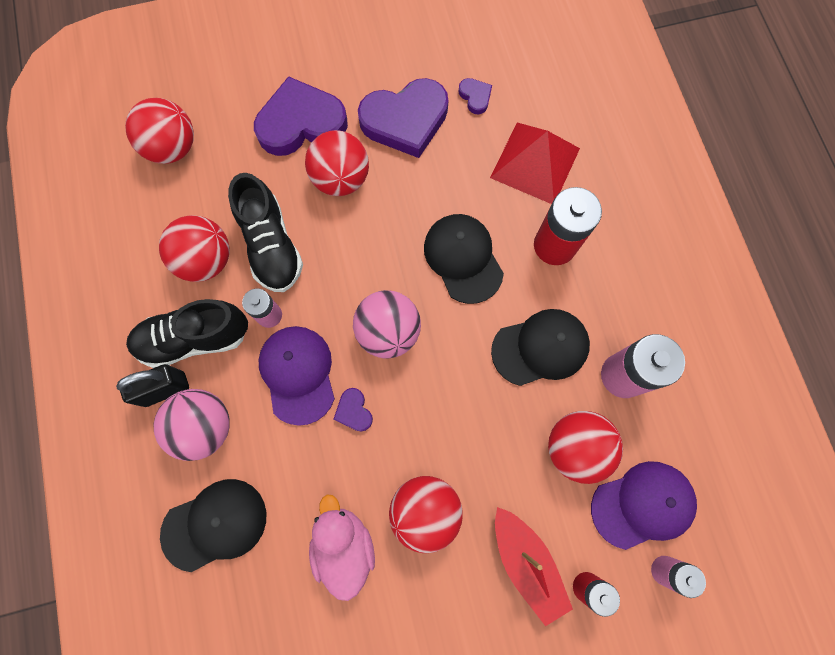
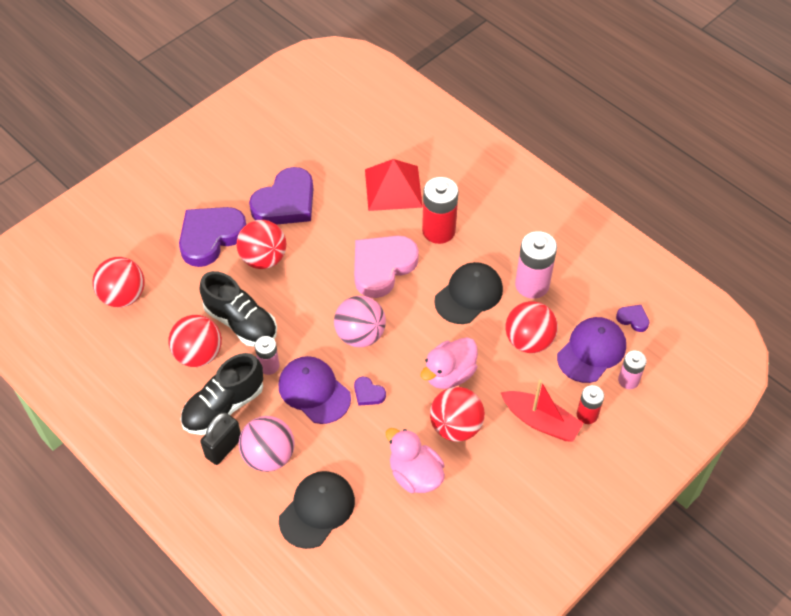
camera: 30 degrees left, 20 degrees down
black cap [424,214,504,304] -> pink heart [354,236,419,298]
purple heart [458,78,492,114] -> purple heart moved to [616,305,650,332]
none -> pink duck [420,337,478,389]

